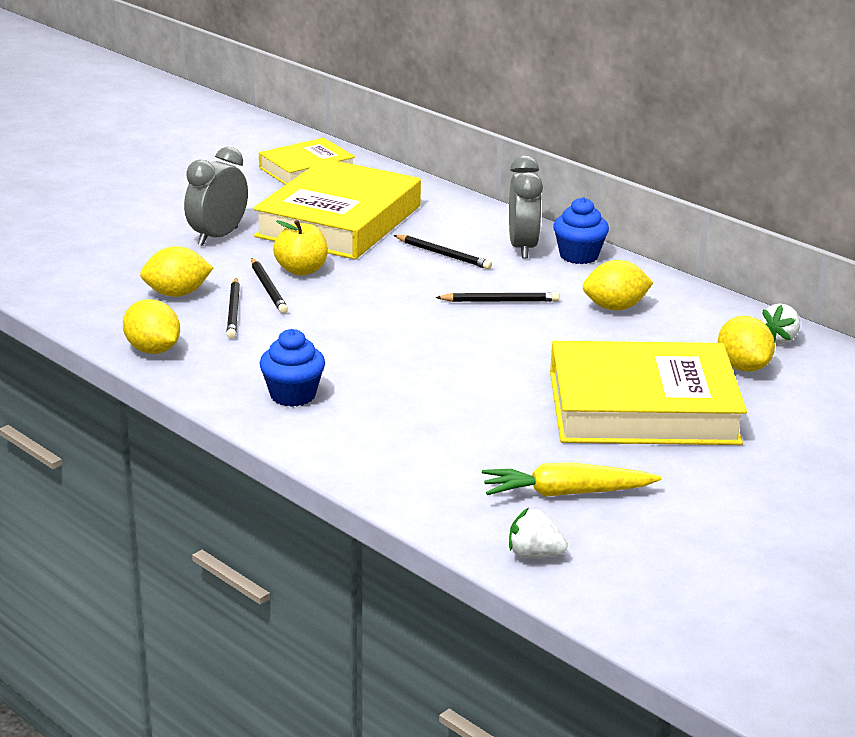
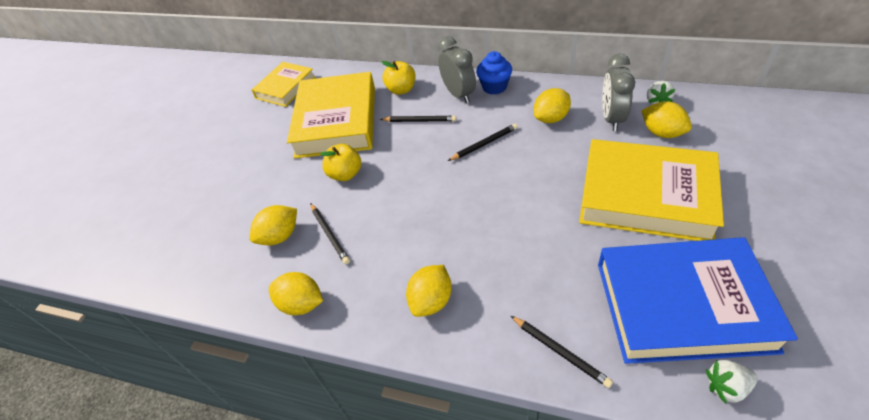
camera: 20 degrees left, 20 degrees up
grey clock [184,147,248,246] -> grey clock moved to [602,53,635,131]
black pencil [251,258,288,314] -> black pencil moved to [511,316,613,388]
blue cupcake [260,329,325,407] -> yellow lemon [406,265,452,317]
yellow carrot [482,463,661,497] -> blue book [598,237,798,364]
yellow book [550,341,747,445] -> yellow book turned 45 degrees clockwise [579,139,724,241]
none -> yellow apple [381,61,416,95]

